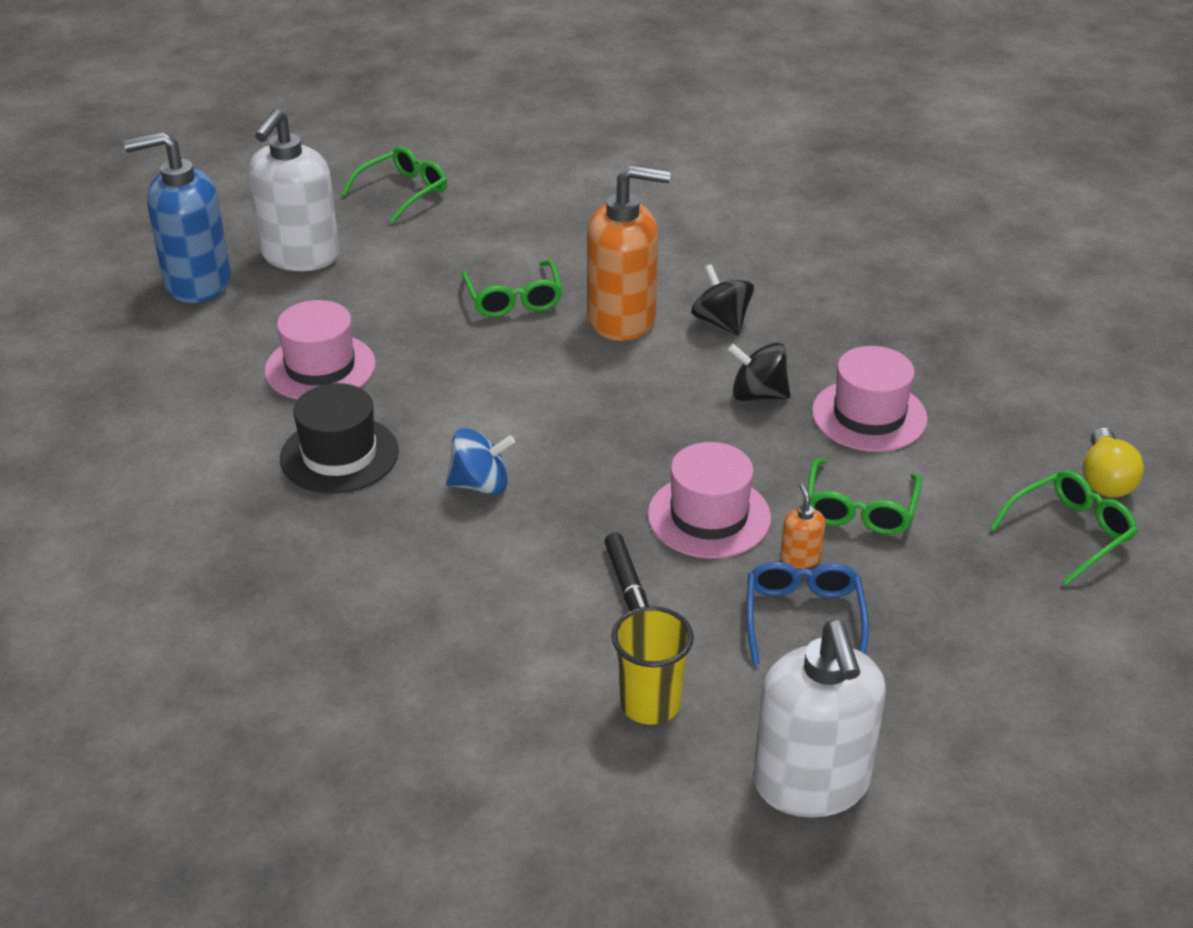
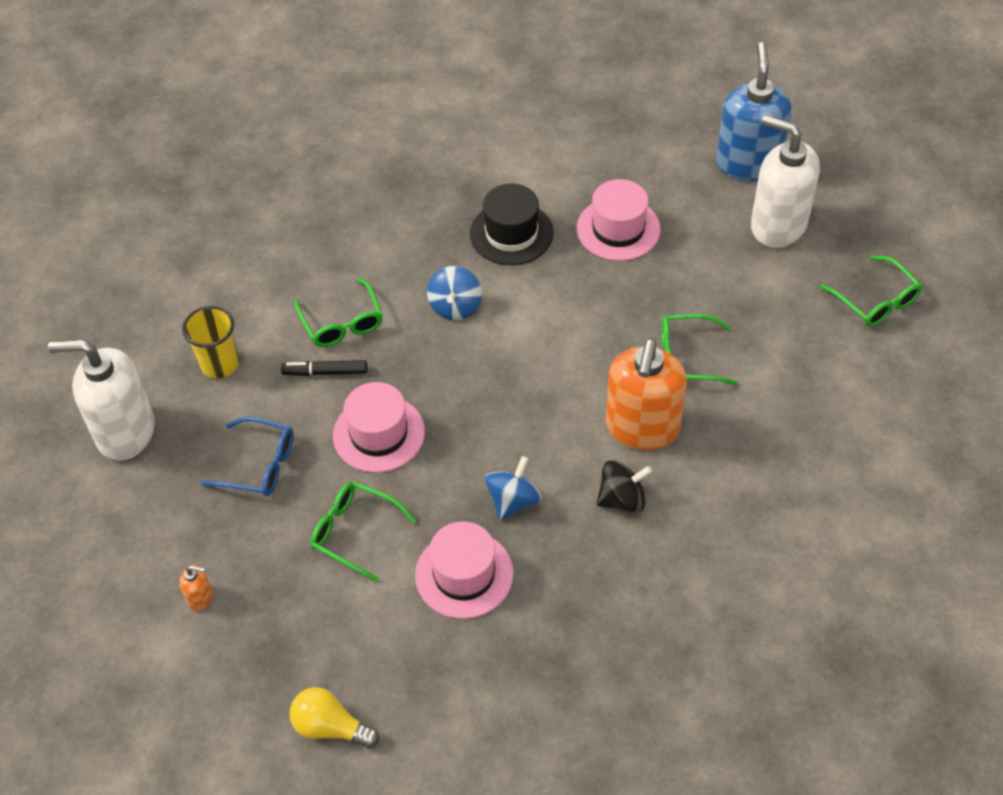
camera: 105 degrees right, 15 degrees up
black spinning top [728,343,790,401] -> blue spinning top [485,456,542,521]
orange soap dispenser [780,483,826,569] -> orange soap dispenser moved to [179,565,213,611]
green glasses [989,470,1138,586] -> green glasses moved to [295,278,383,347]

